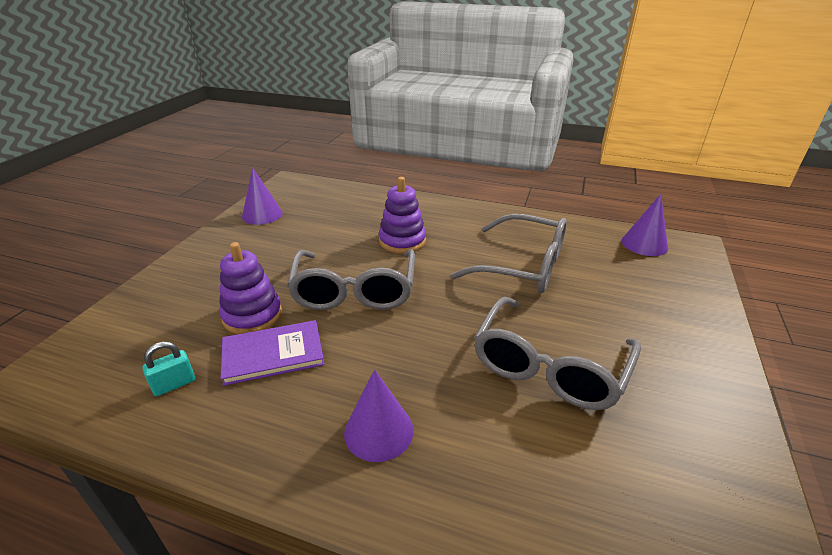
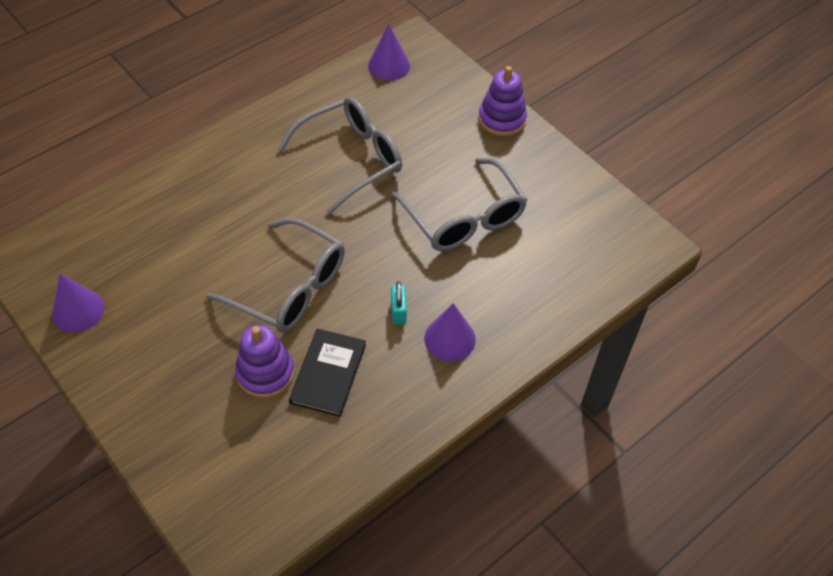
camera: 60 degrees left, 20 degrees up
turquoise padlock [142,342,195,396] -> turquoise padlock moved to [391,282,407,325]
purple book [220,320,325,386] -> black book [289,328,366,417]
purple stacking toy [379,177,426,253] -> purple stacking toy moved to [479,66,527,137]

